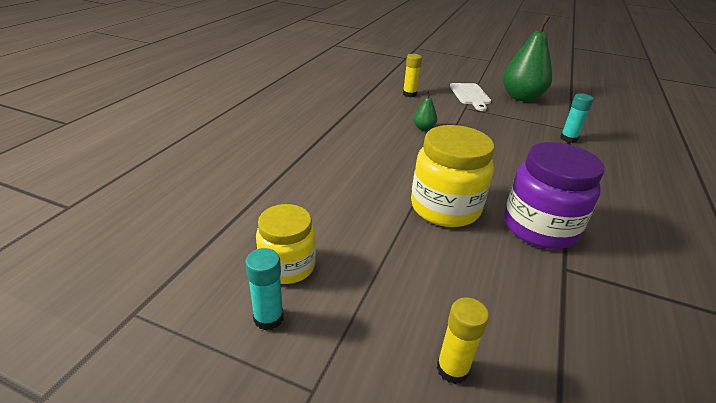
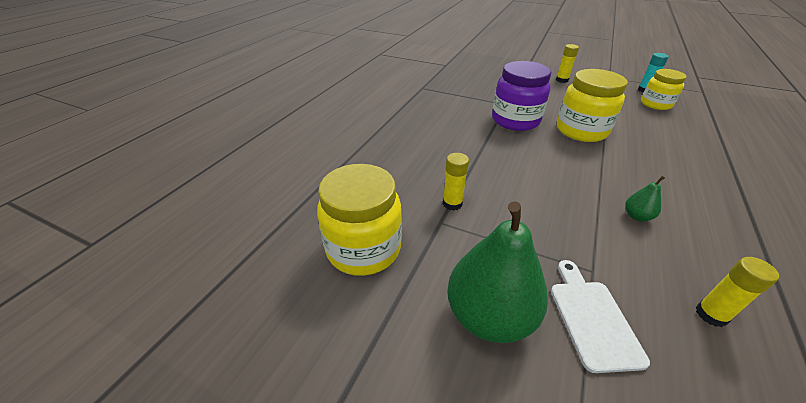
camera: 175 degrees left, 5 degrees up
turquoise glue stick [560,93,594,143] -> yellow glue stick [443,153,469,211]
none -> yellow jar [317,164,402,276]

